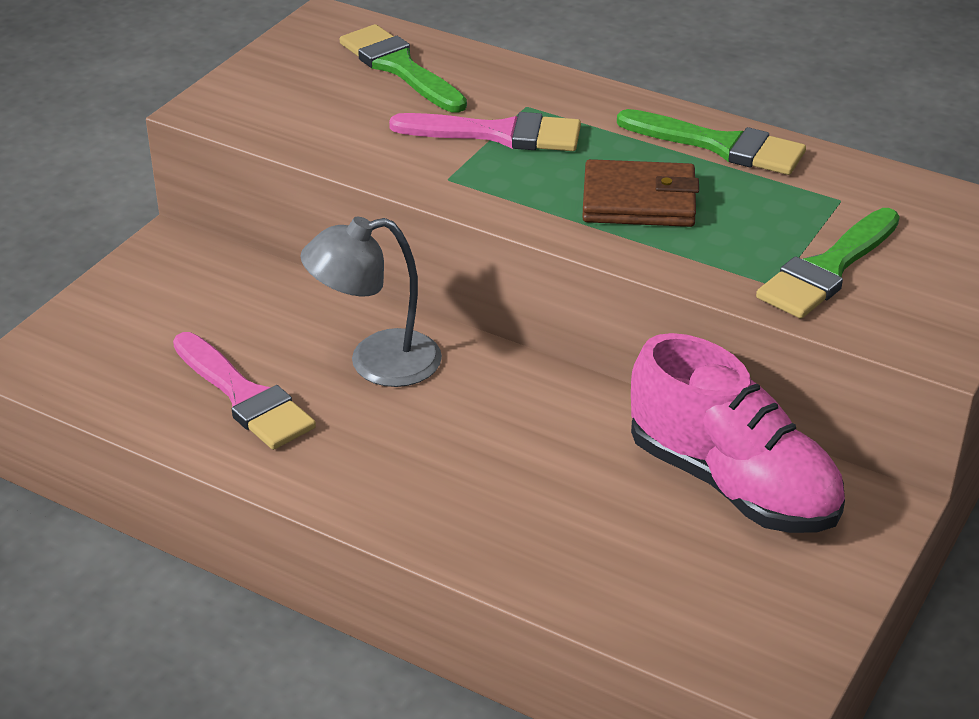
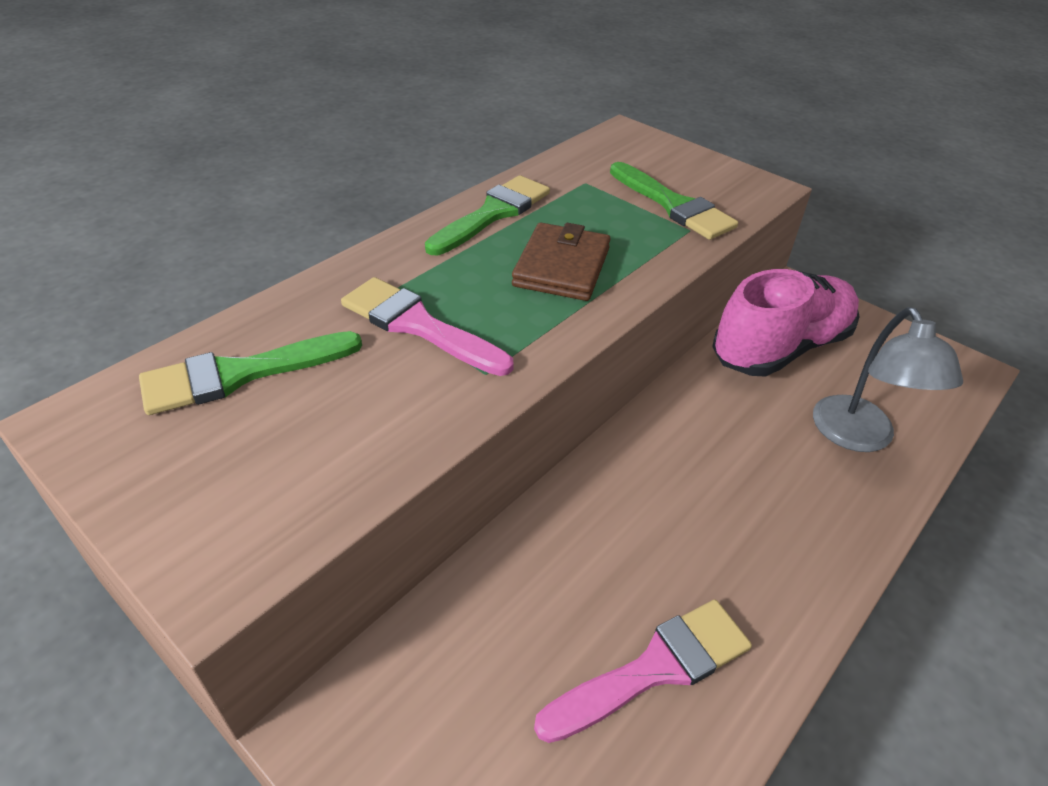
camera: 80 degrees left, 5 degrees up
grey lamp [301,217,442,387] -> grey lamp moved to [813,307,963,452]
pink brush [389,112,581,151] -> pink brush turned 75 degrees counterclockwise [341,277,514,376]

